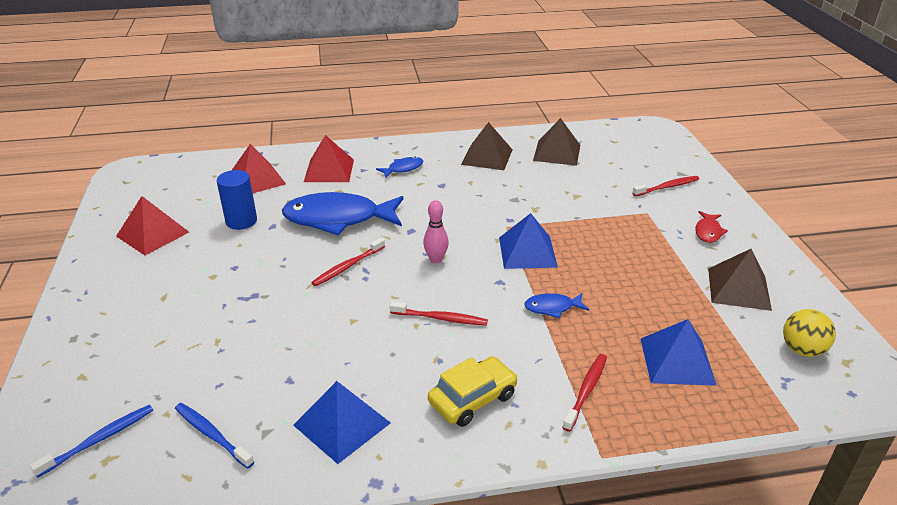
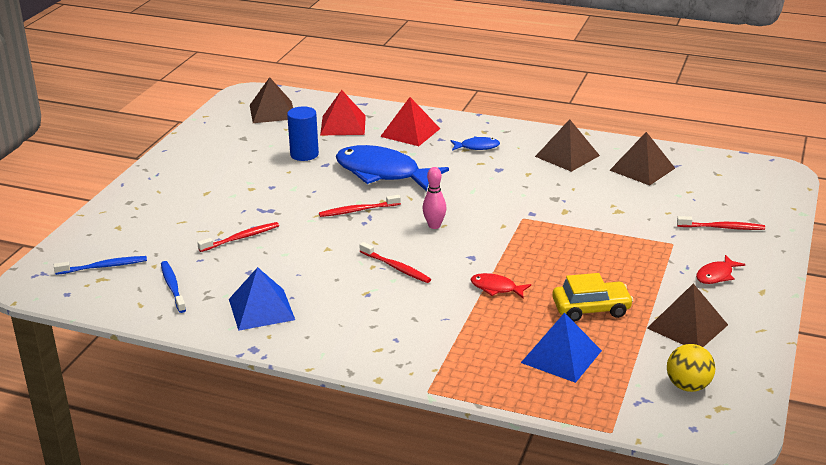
camera: 30 degrees right, 5 degrees down
red pyramid [116,196,189,255] -> none
yellow car [428,356,518,427] -> yellow car moved to [552,273,633,322]
blue pyramid [499,213,558,269] -> none
blue fish [524,293,589,318] -> red fish [470,273,531,298]
red toothbrush [562,354,607,432] -> red toothbrush moved to [197,222,279,252]
none -> brown pyramid [250,77,293,123]

